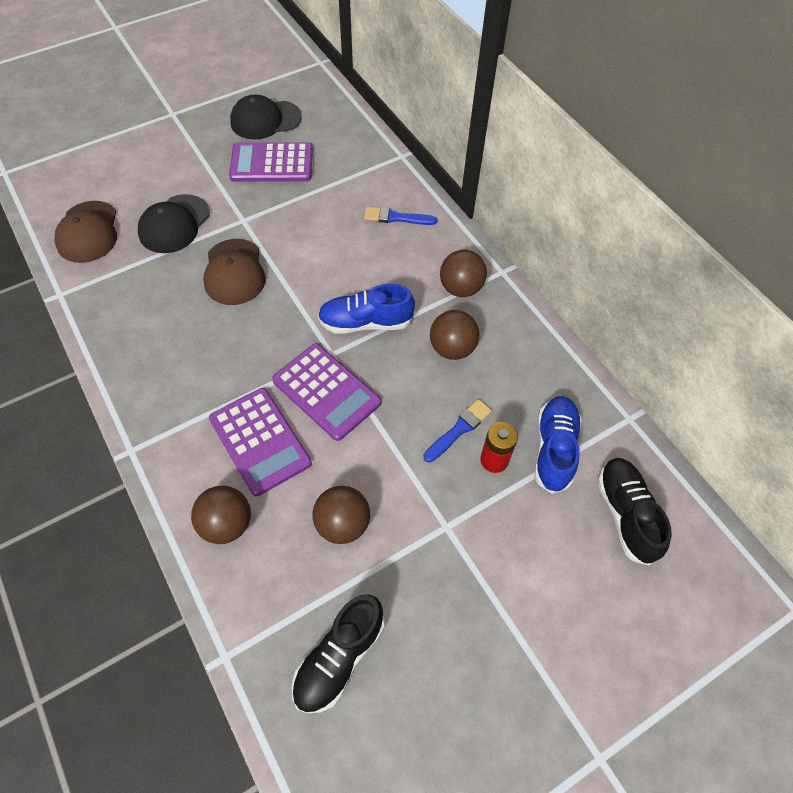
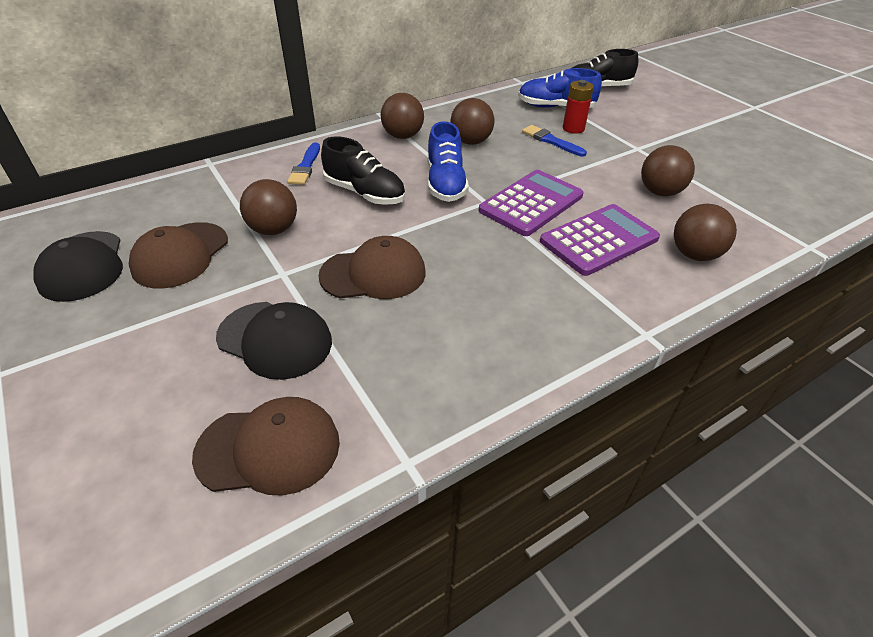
camera: 90 degrees left, 15 degrees down
purple calculator [229,142,313,182] -> brown cap [129,222,228,289]
black shoe [292,594,384,713] -> black shoe moved to [321,136,405,205]
none -> brown ball [240,179,297,235]

